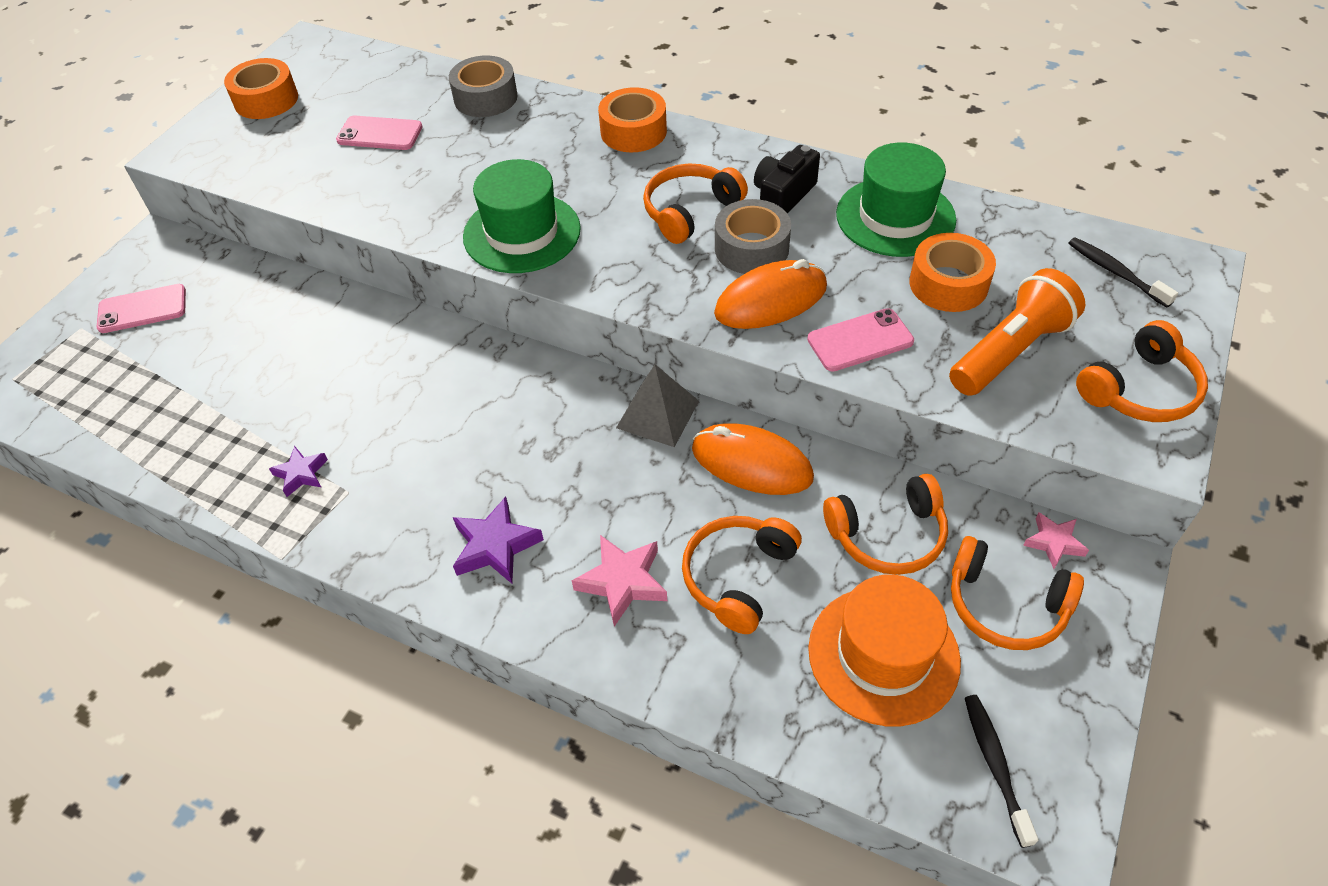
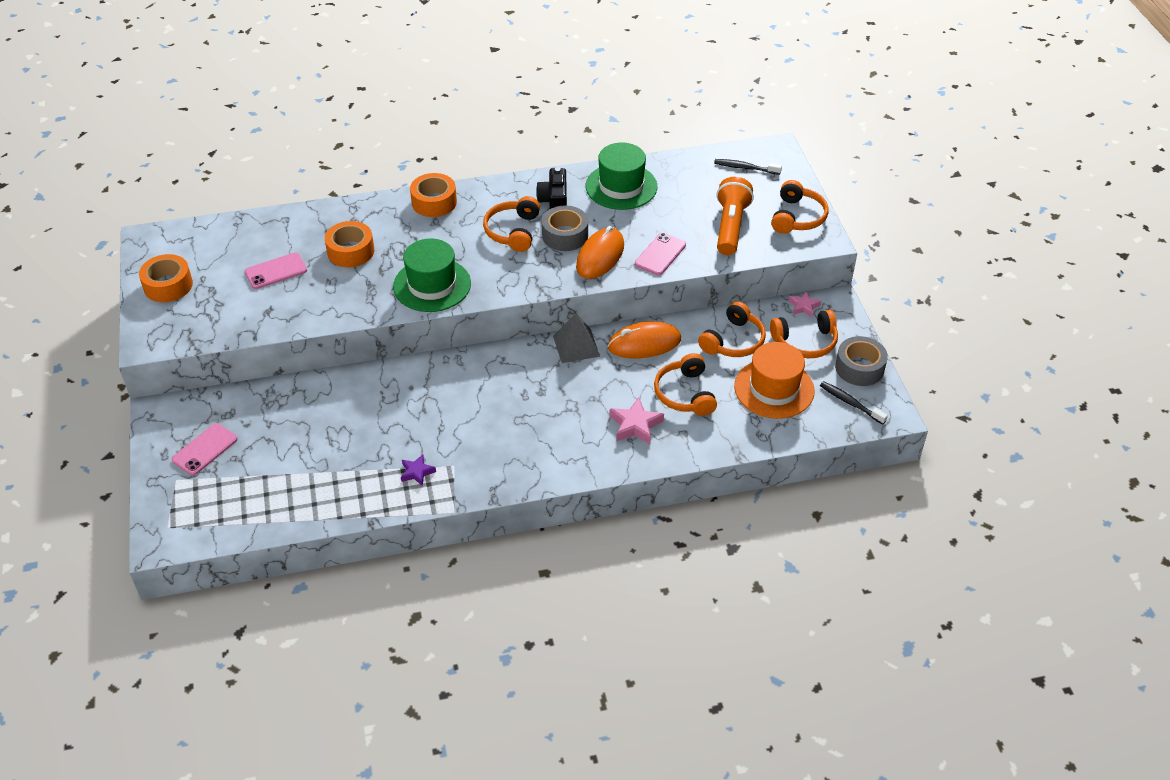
camera: 40 degrees left, 5 degrees down
grey tape [449,55,518,117] -> grey tape moved to [835,336,888,386]
purple star [453,497,544,584] -> none
orange tape [910,233,996,312] -> orange tape moved to [325,221,374,267]

